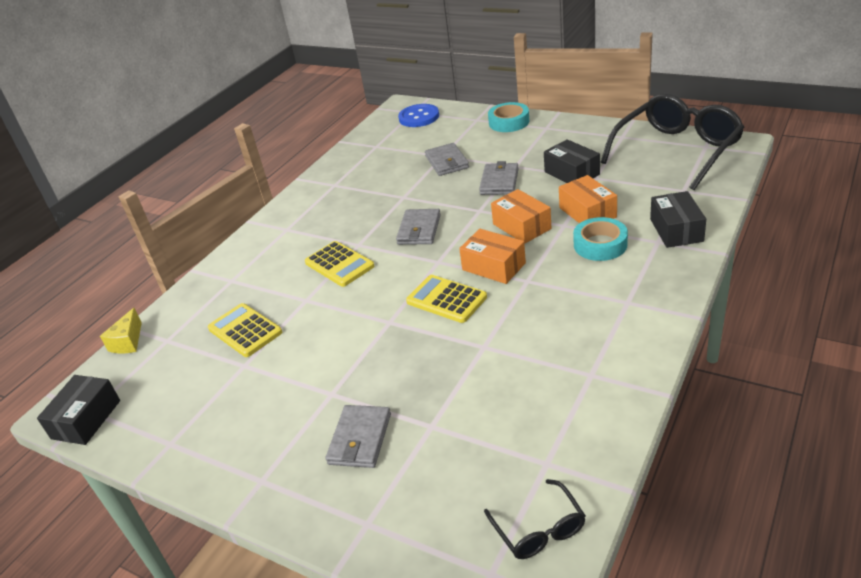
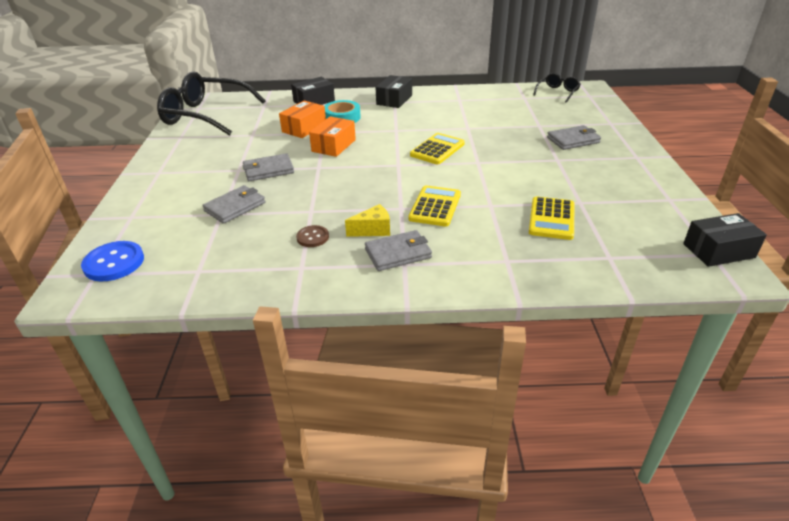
camera: 125 degrees left, 0 degrees up
yellow cheese [100,308,142,353] -> yellow cheese moved to [345,204,390,237]
grey wallet [396,209,441,245] -> grey wallet moved to [365,230,432,271]
yellow calculator [406,275,487,323] -> yellow calculator turned 150 degrees counterclockwise [410,133,465,164]
orange box [459,229,526,284] -> none
turquoise tape [488,102,529,132] -> none
black box [544,139,600,183] -> black box moved to [376,75,412,108]
none -> brown button [296,225,329,247]

